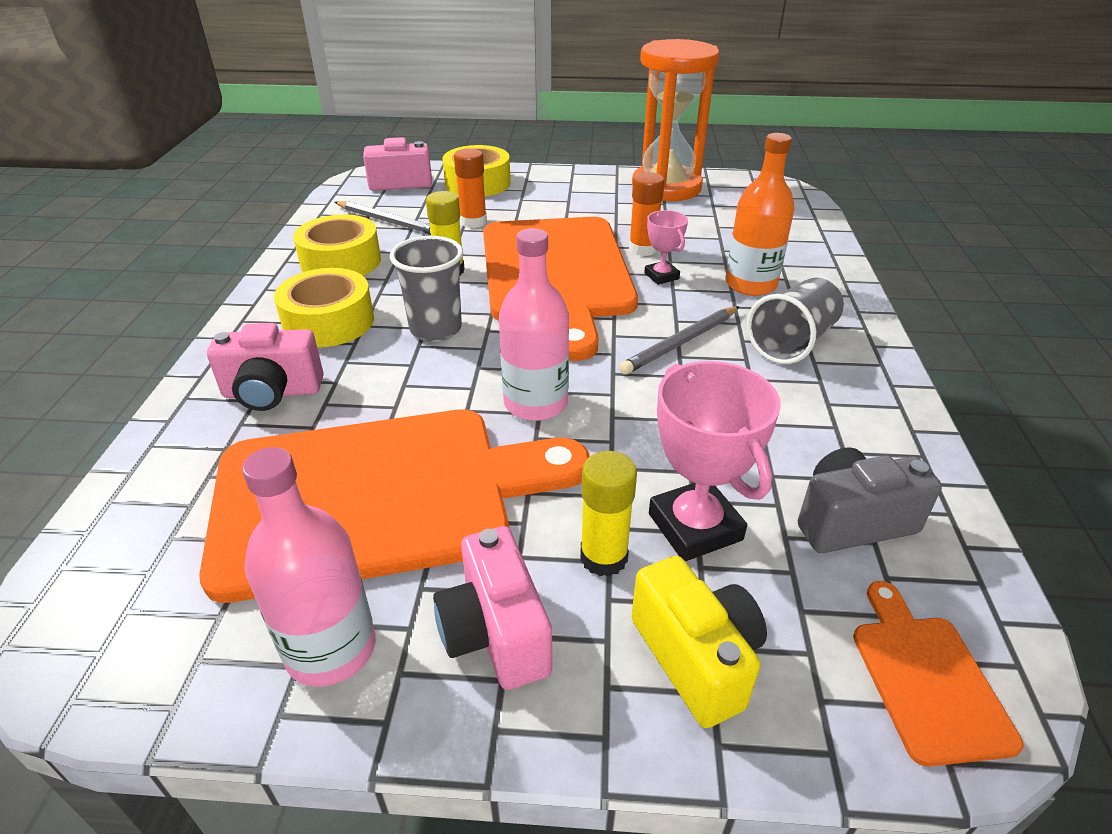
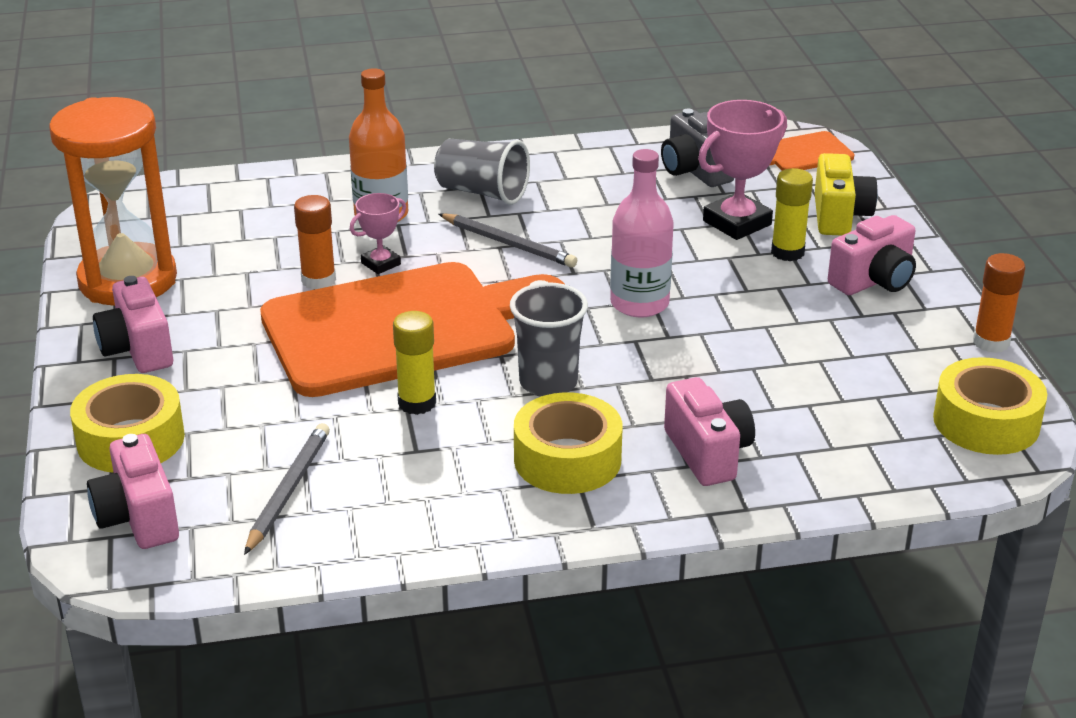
camera: 105 degrees left, 5 degrees down
orange cutting board [199,409,590,603] -> none
pink bottle [242,447,376,687] -> none
yellow tape [293,214,381,276] -> yellow tape moved to [933,357,1047,455]
orange glue stick [454,148,487,228] -> orange glue stick moved to [973,253,1025,353]
yellow camera [632,556,767,728] -> yellow camera turned 135 degrees clockwise [815,153,878,236]
none -> pink camera [93,276,173,373]

